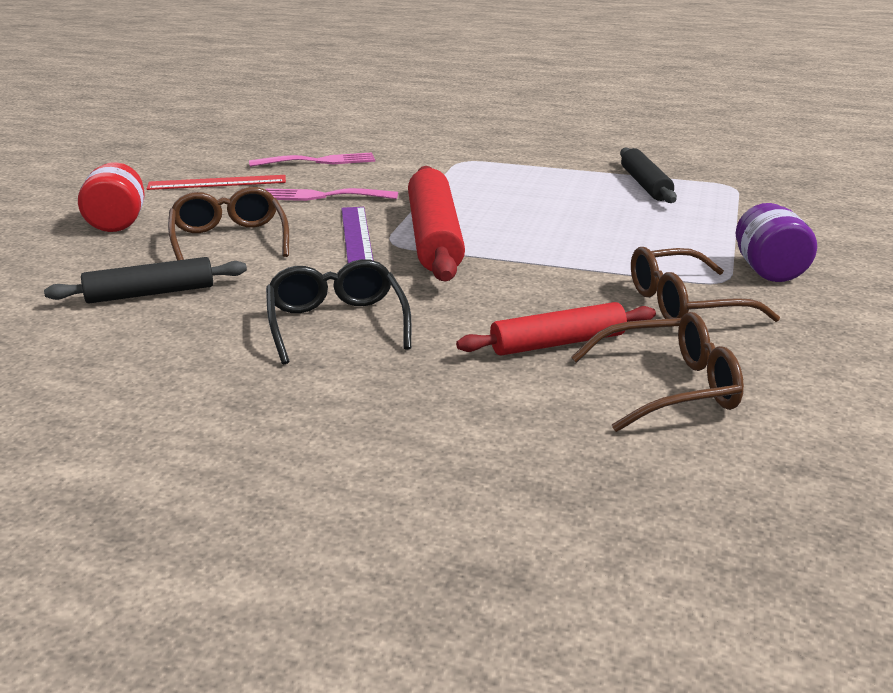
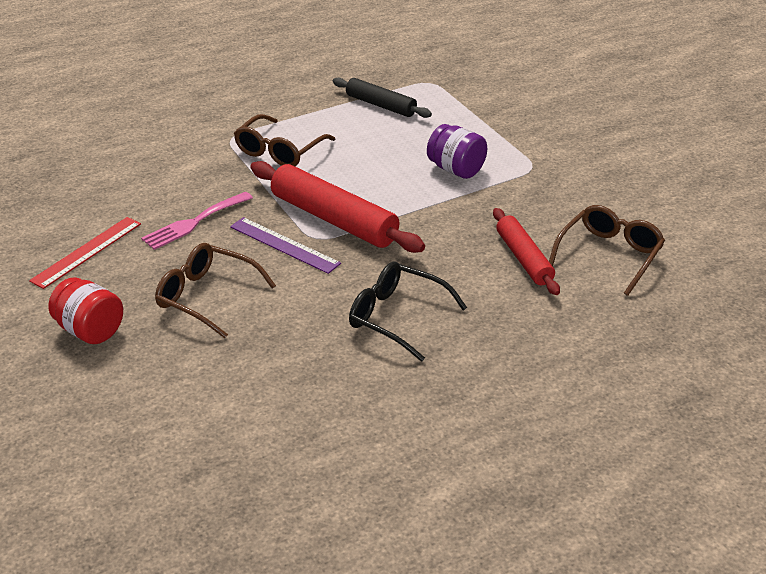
camera: 45 degrees left, 10 degrees up
black rolling pin [44,257,247,303] -> none
pink fork [249,152,375,167] -> none
red rolling pin [456,302,656,356] -> red rolling pin turned 45 degrees counterclockwise [493,208,560,295]
brown glasses [631,247,780,322] -> brown glasses moved to [234,114,335,166]
purple jar [736,203,817,282] -> purple jar moved to [427,124,487,179]

